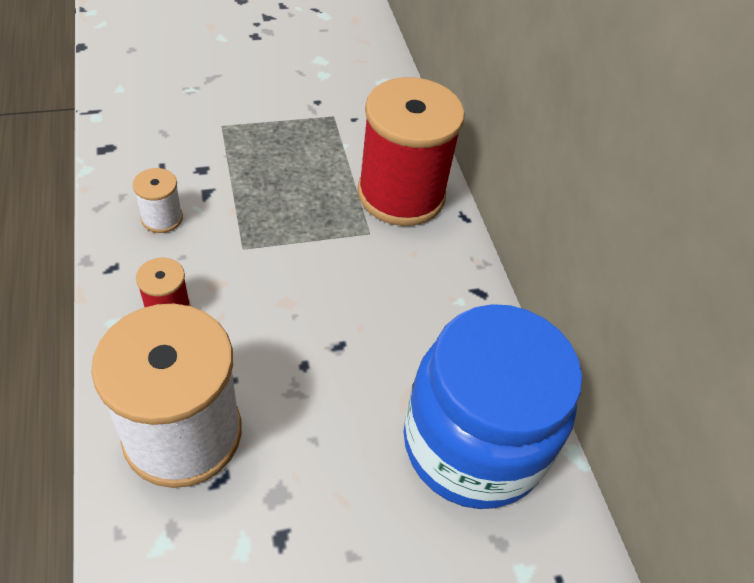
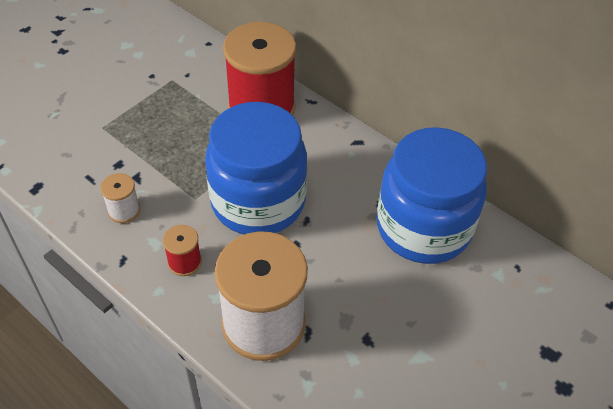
camera: 30 degrees left, 0 degrees up
none -> blue jar [205,102,307,235]

